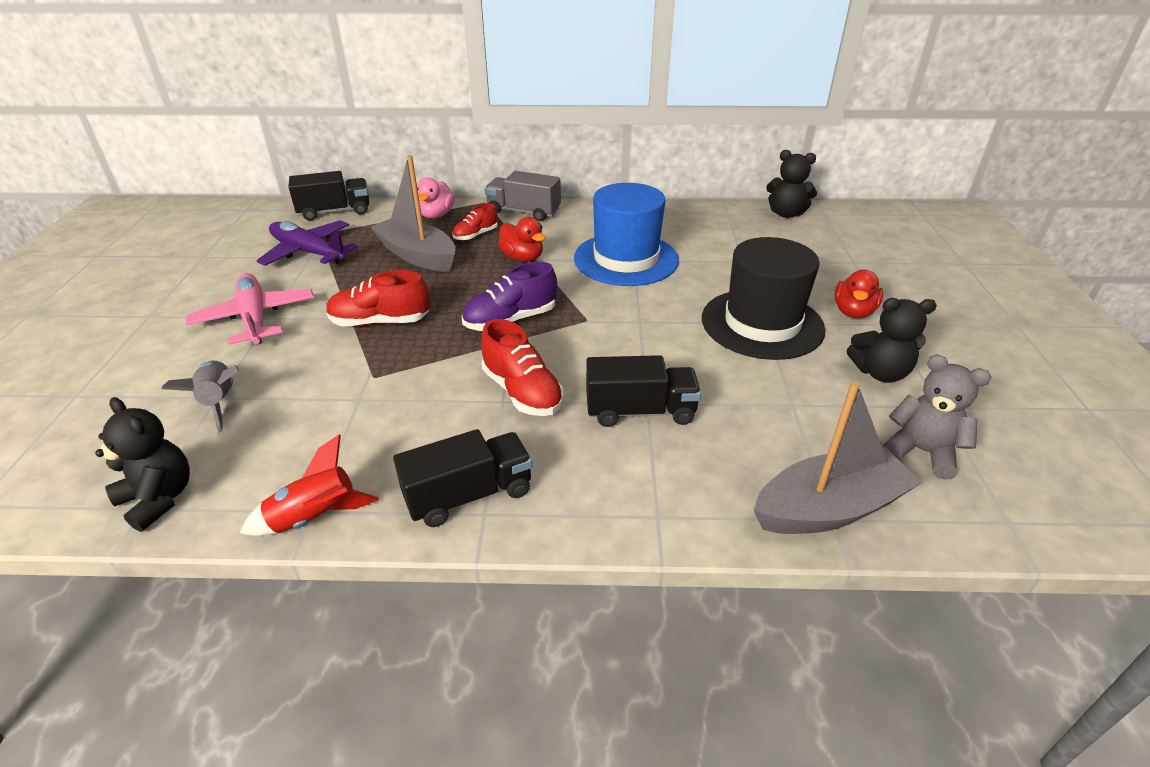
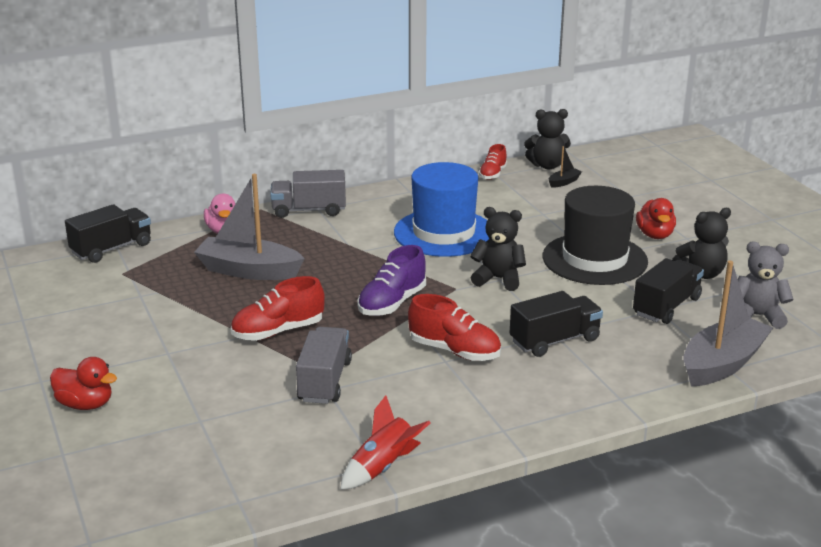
camera: 25 degrees left, 10 degrees down
black teddy bear [95,397,190,532] -> black teddy bear moved to [470,207,526,291]
grey rocket [162,361,239,433] -> none
pink plane [186,273,314,345] -> none
purple plane [257,220,358,266] -> none
black truck [393,429,532,527] -> black truck moved to [633,258,704,324]
red shoe [452,203,498,241] -> red shoe moved to [479,144,507,180]
red duck [498,217,546,262] -> red duck moved to [50,357,117,410]
none -> grey truck [296,327,352,404]
none -> black boat [549,146,582,188]

